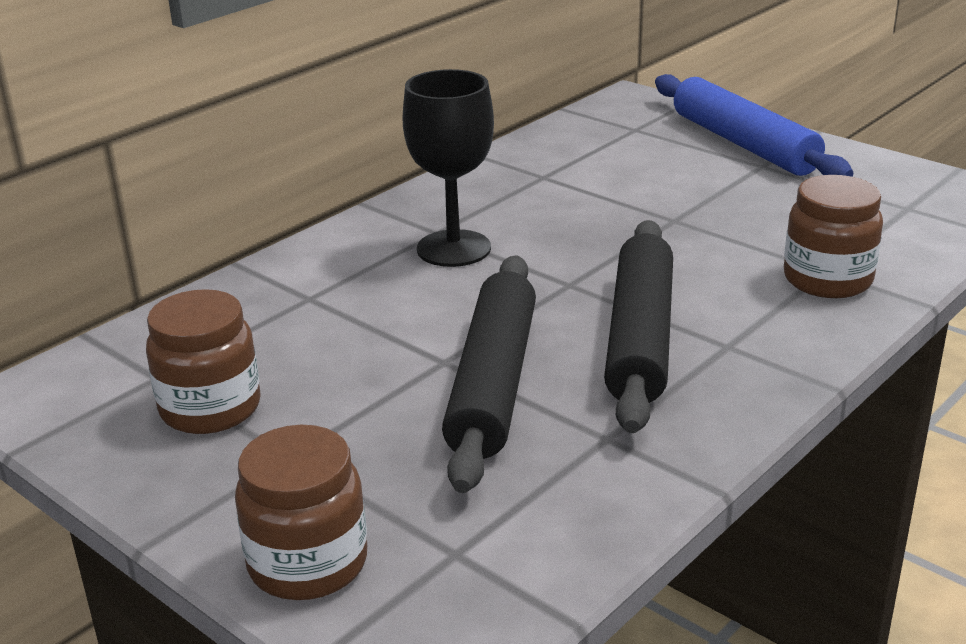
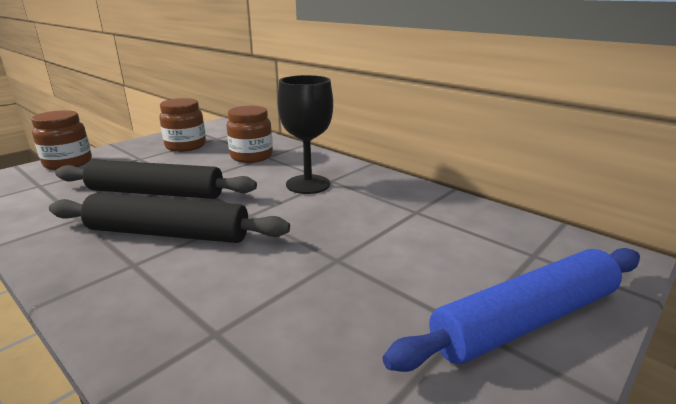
camera: 90 degrees right, 5 degrees down
brown jar [784,175,883,298] -> brown jar moved to [226,106,273,163]

